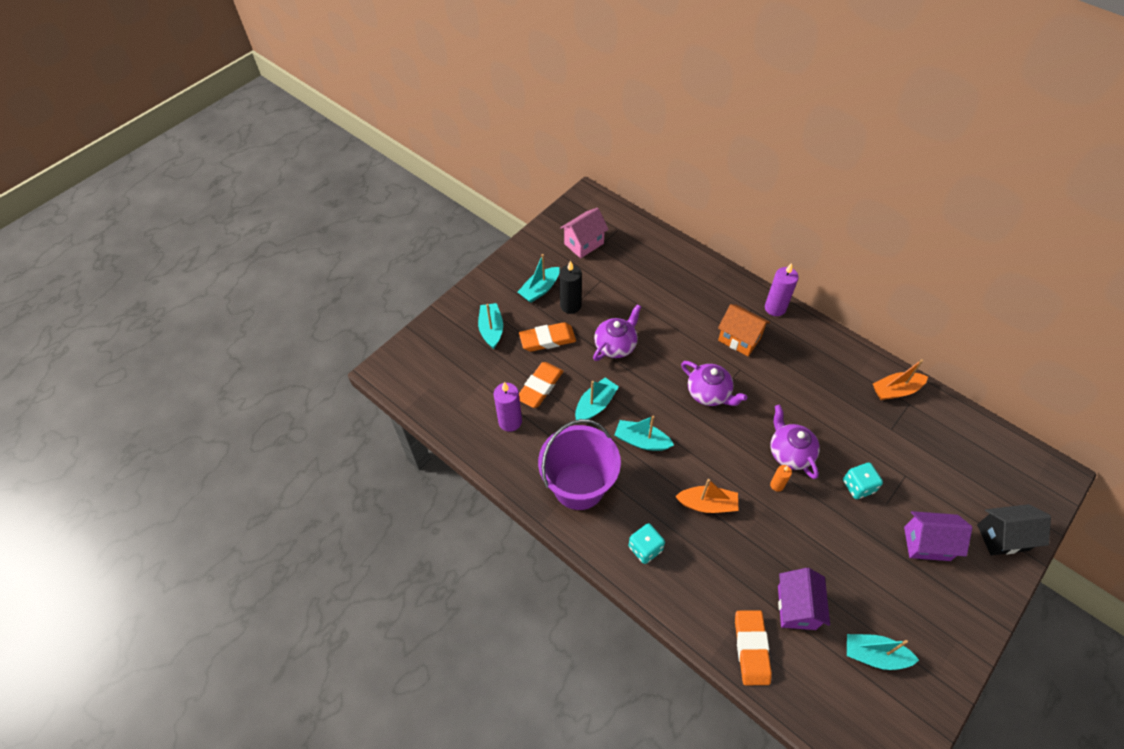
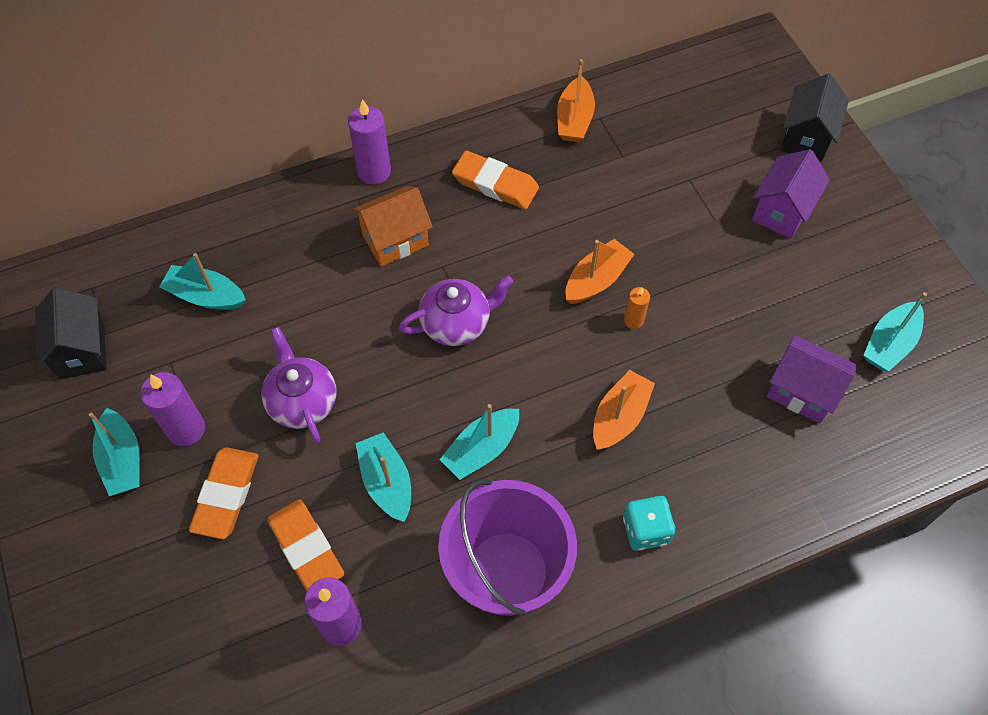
camera: 65 degrees left, 5 degrees up
turquoise boat [478,303,503,349] -> turquoise boat moved to [159,253,246,310]
black candle [559,261,582,314] -> purple candle [140,372,205,446]
pink house [560,208,609,258] -> black house [35,287,107,379]
orange eraser [735,610,772,685] -> orange eraser moved to [452,151,539,209]
purple teapot [770,405,820,479] -> orange boat [566,239,635,304]
turquoise dice [843,463,883,499] -> none

